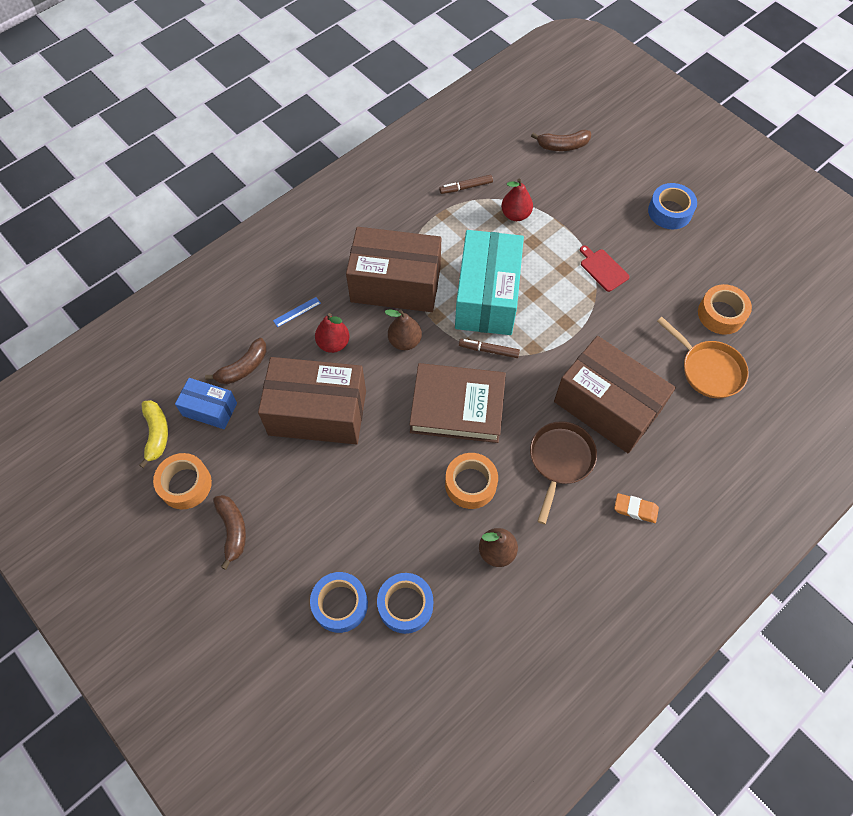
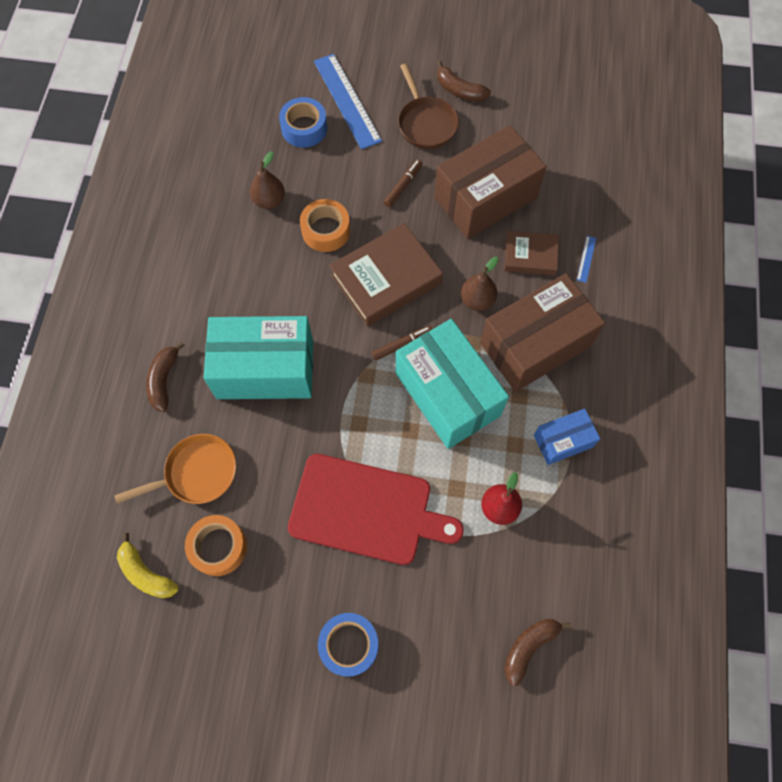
camera: 140 degrees right, 5 degrees up
yellow banana [139,400,168,468] -> yellow banana moved to [117,533,179,598]
orange tape [153,453,212,509] -> none
blue box [175,378,237,429] -> blue box moved to [534,409,600,465]
brown banana [205,338,267,384] -> brown banana moved to [146,341,185,412]
blue tape [310,572,368,633] -> blue ruler [314,54,382,150]
red pear [315,313,349,353] -> brown book [504,231,559,276]
brown marker [439,175,493,194] -> brown marker moved to [383,159,423,207]
brown pan [530,421,597,524] -> brown pan moved to [398,64,459,149]
brown box [554,336,676,453] -> turquoise box [204,316,313,399]
red cutting board [580,246,629,292] -> red cutting board [288,454,464,565], size x2.41
orange eraser [614,493,659,523] -> none
orange pan [657,317,749,398] -> orange pan turned 150 degrees clockwise [114,434,237,504]

